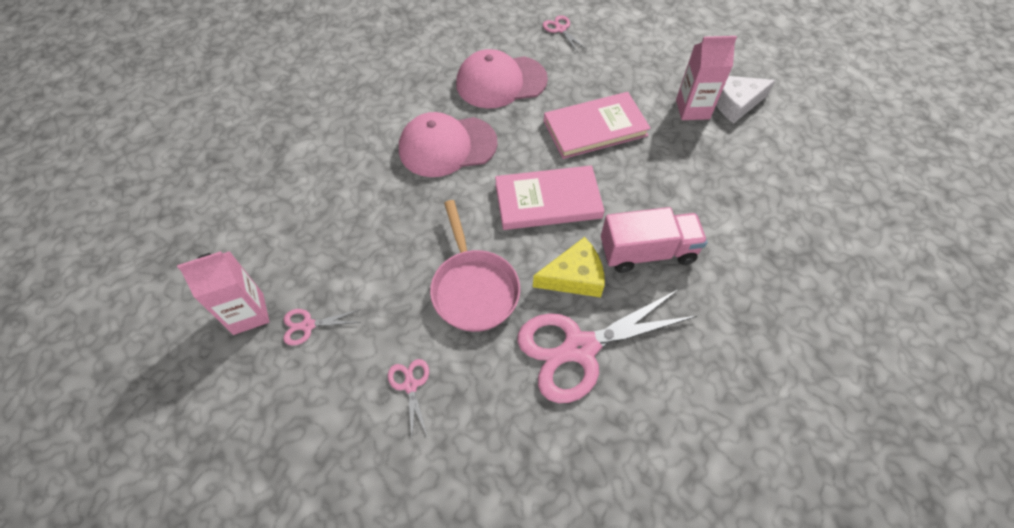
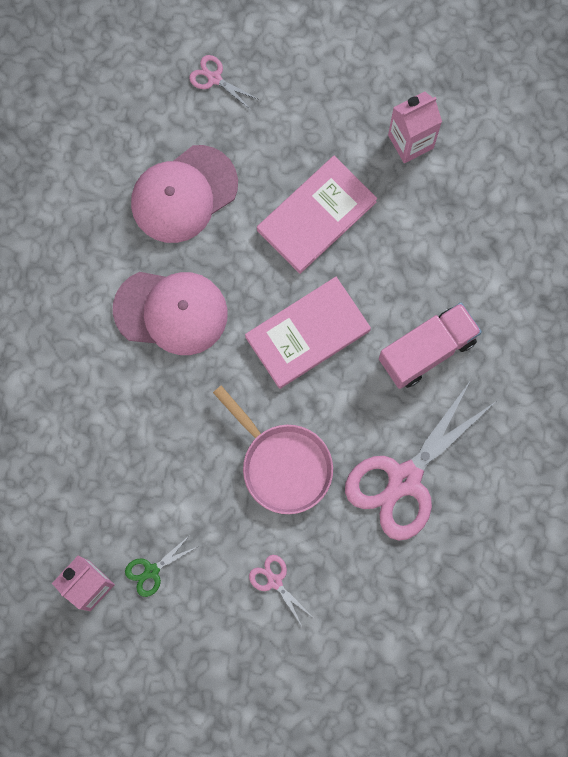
camera: 25 degrees left, 20 degrees up
pink scissors [283,309,361,346] -> green scissors [125,535,197,597]
pink cap [399,112,498,177] -> pink cap turned 135 degrees counterclockwise [113,272,228,355]
yellow cheese [533,237,604,297] -> none
white cheese [716,76,775,123] -> none

